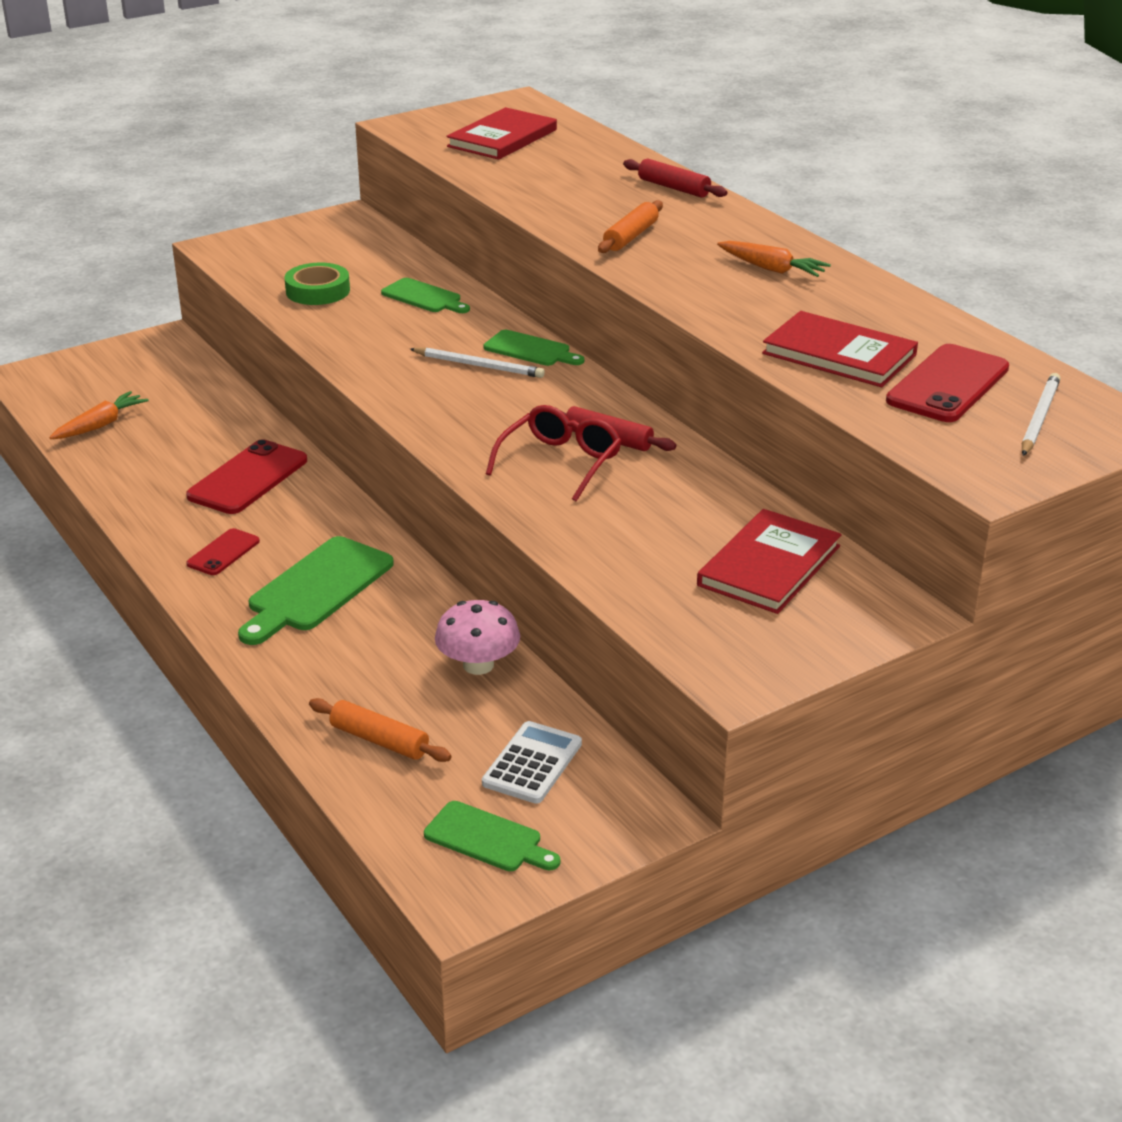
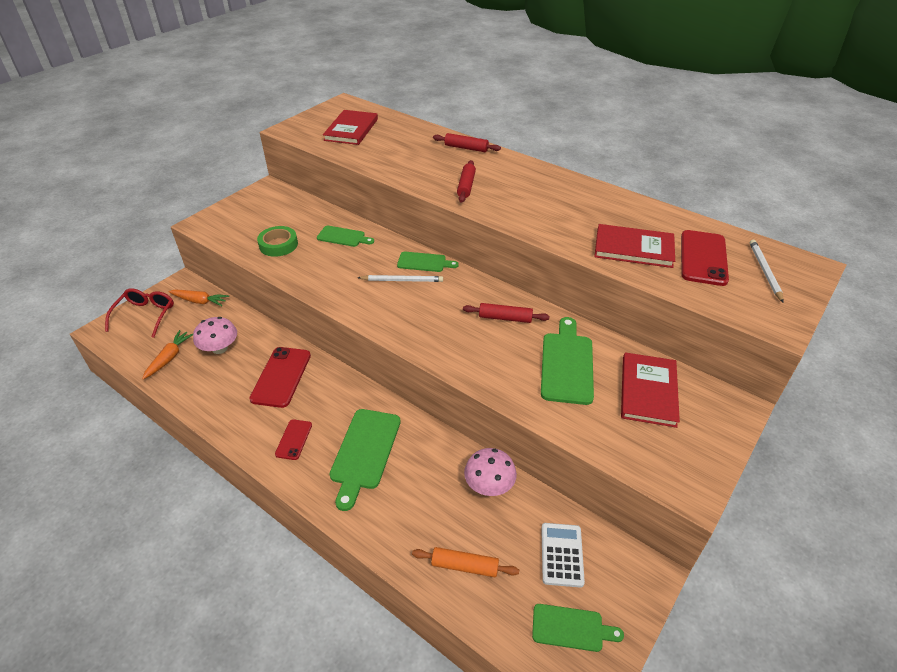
camera: 20 degrees left, 10 degrees up
red glasses [486,405,621,501] -> red glasses moved to [105,288,174,338]
orange rolling pin [598,200,663,253] -> red rolling pin [457,160,476,203]
orange carrot [717,241,831,277] -> orange carrot moved to [169,290,229,306]
none -> pink mushroom [193,317,237,354]
none -> green cutting board [541,317,594,405]

